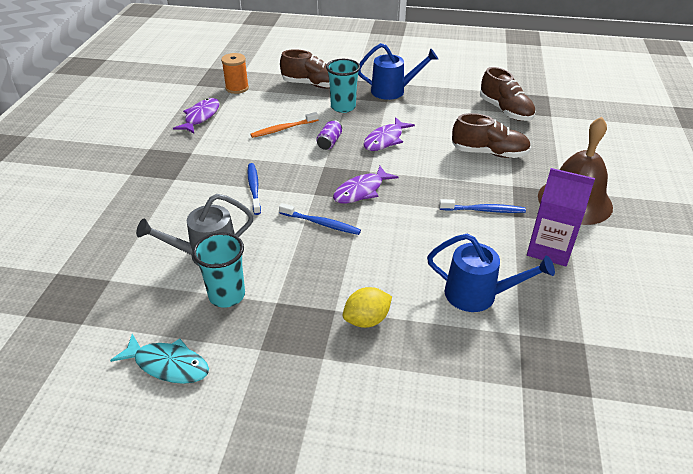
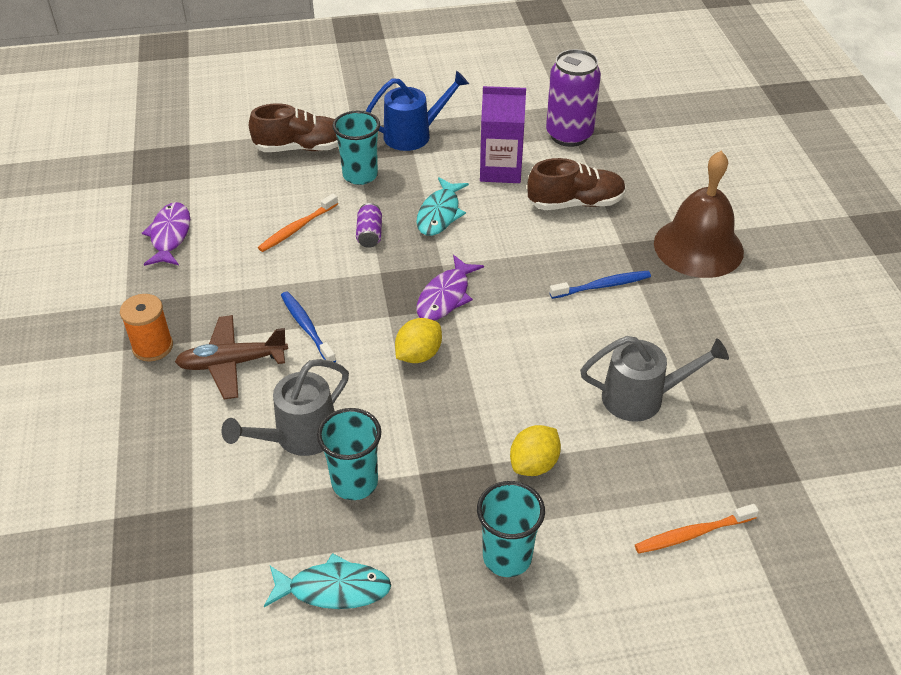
camera: 20 degrees left, 5 degrees up
orange spool [221,53,249,94] -> orange spool moved to [120,294,173,362]
blue toothbrush [279,203,361,235] -> yellow lemon [395,318,442,363]
purple fish [363,117,415,151] -> turquoise fish [416,177,469,236]
blue watering can [427,234,555,312] -> grey watering can [580,336,729,422]
brown shoe [480,67,536,121] -> purple can [546,49,601,147]
purple carton [527,168,595,267] -> purple carton moved to [480,86,526,183]
none -> brown plane [175,315,288,399]
none -> turquoise cup [477,481,545,577]
none -> orange toothbrush [635,504,759,554]

